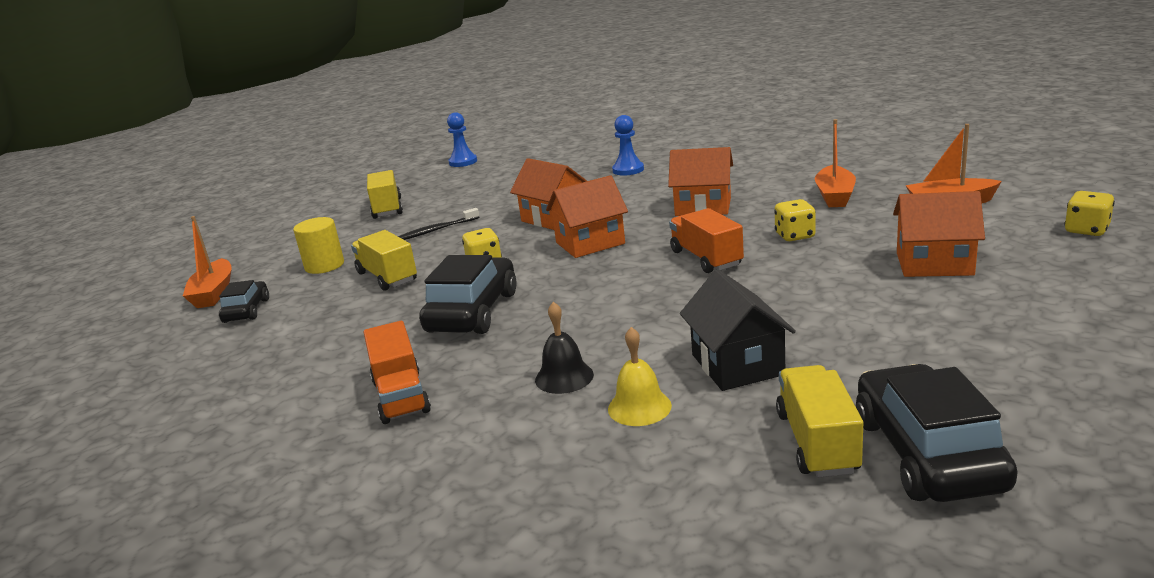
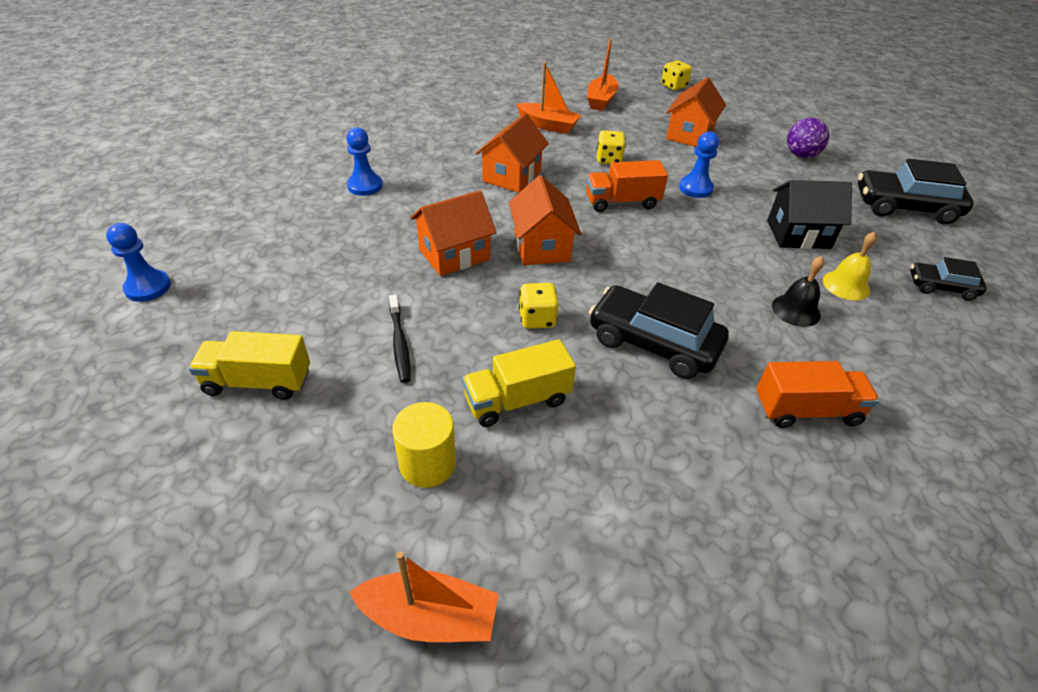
camera: 80 degrees left, 20 degrees up
black car [219,280,269,323] -> black car moved to [910,257,987,301]
yellow truck [776,365,863,477] -> none
none -> blue pawn [679,132,719,198]
none -> purple ball [787,118,829,158]

